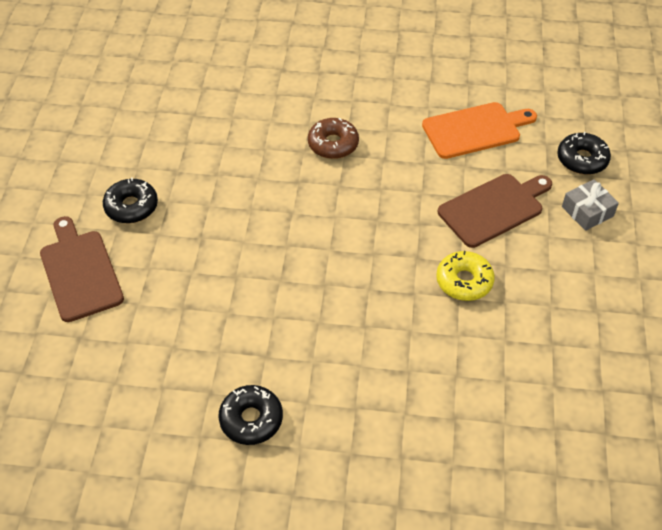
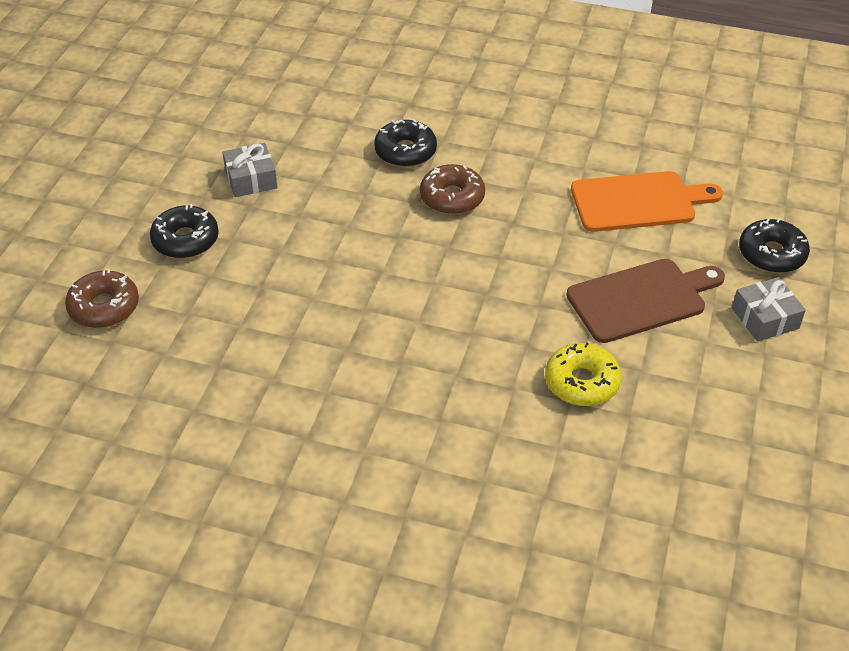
camera: 10 degrees right, 5 degrees down
brown cutting board [40,216,124,322] -> brown donut [65,269,139,328]
black donut [219,385,283,445] -> black donut moved to [374,119,437,167]
none -> grey gift [222,143,278,197]

